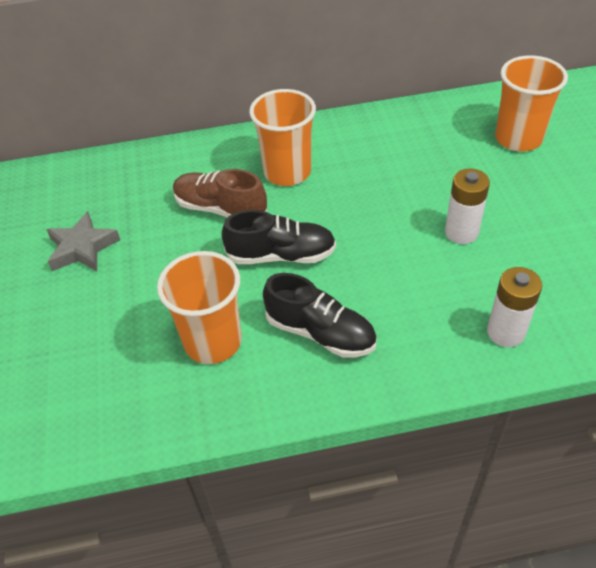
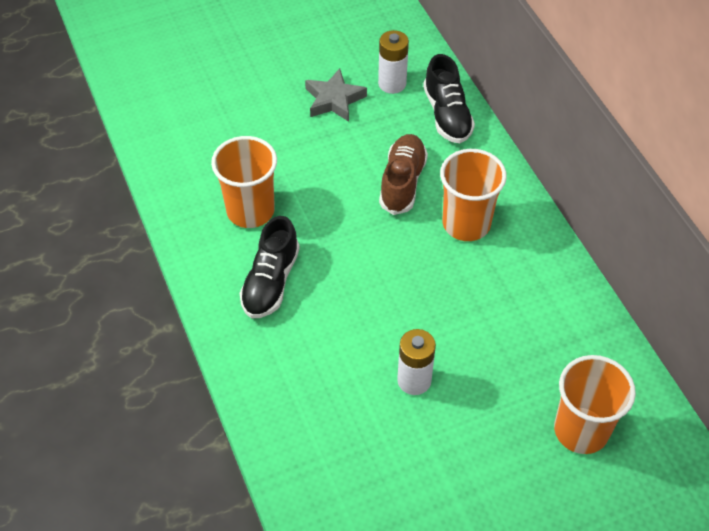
camera: 75 degrees right, 5 degrees up
black shoe [221,210,336,264] -> black shoe moved to [423,54,475,143]
white battery [487,267,542,347] -> white battery moved to [378,30,409,94]

